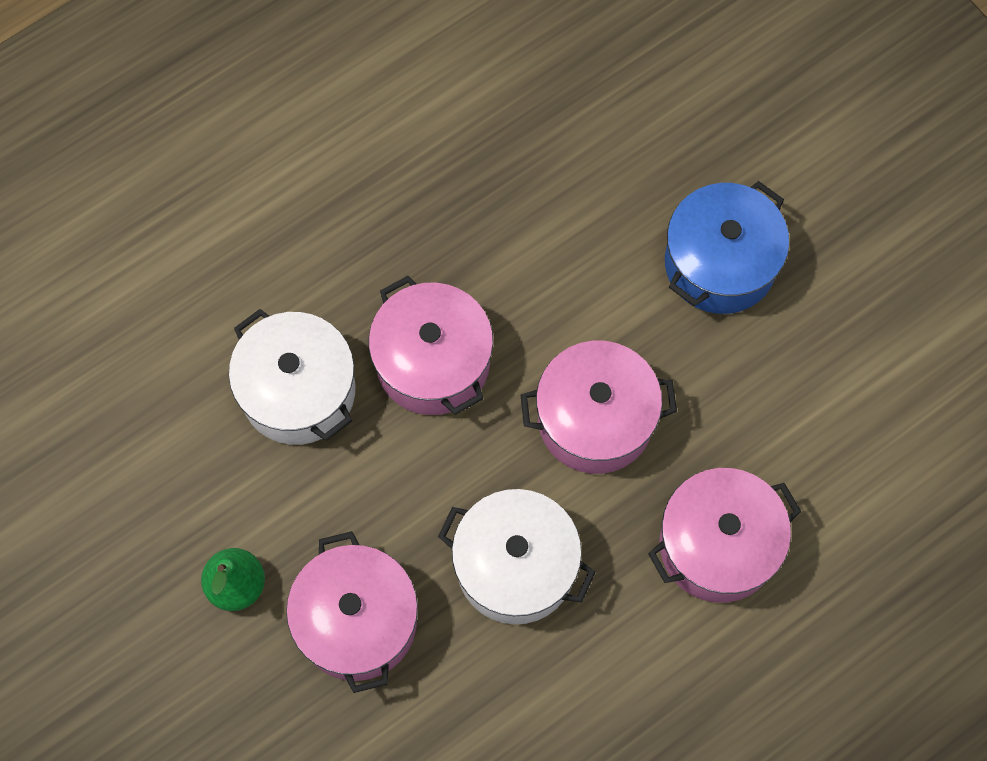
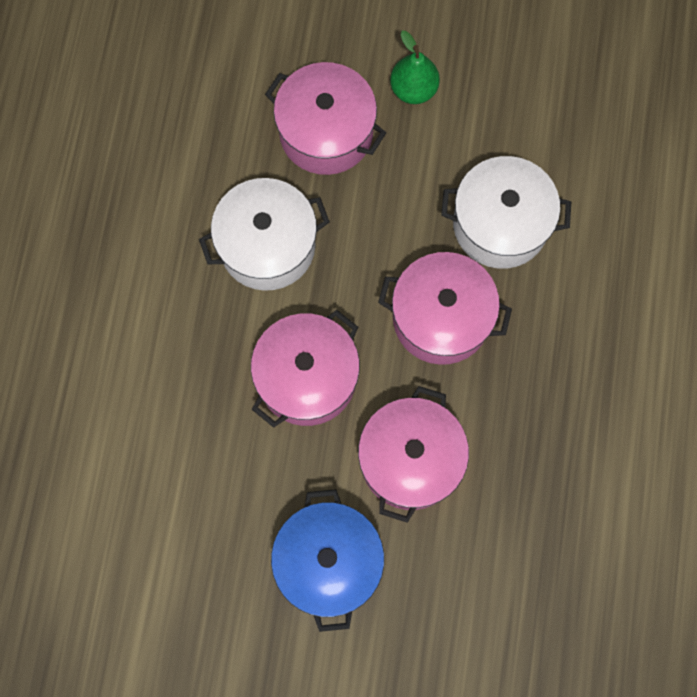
camera: 135 degrees right, 5 degrees up
pink pot [648,468,802,603] -> pink pot moved to [358,386,469,523]

